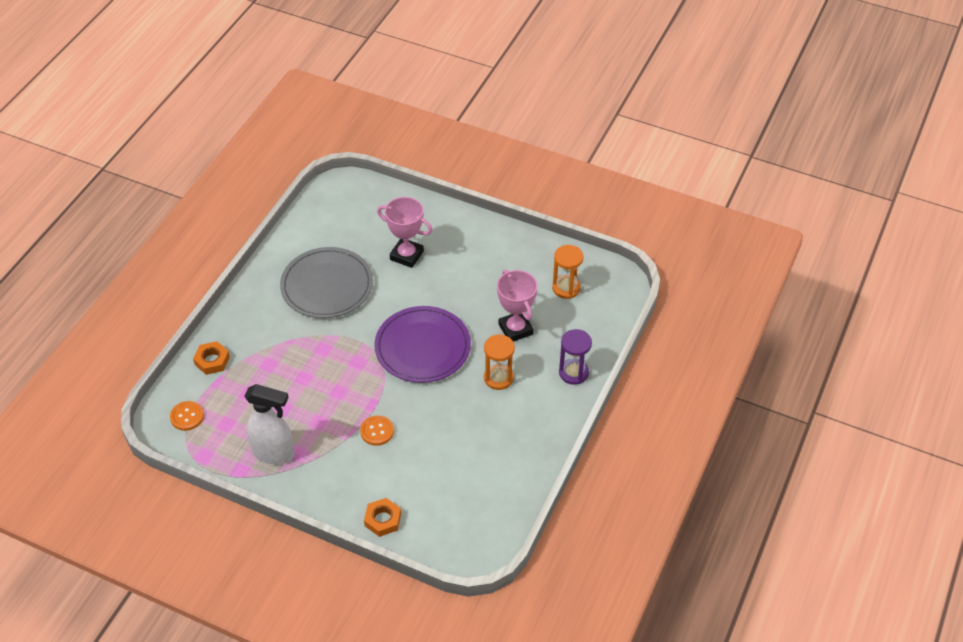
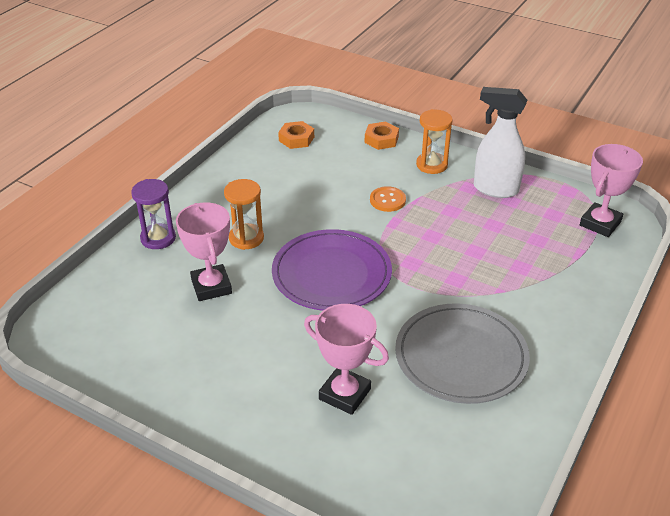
camera: 175 degrees left, 10 degrees down
orange button [170,401,204,431] -> pink trophy [580,144,643,237]
orange nut [193,341,230,375] -> orange nut moved to [278,121,314,149]
orange hourglass [552,245,583,299] -> orange hourglass moved to [416,109,453,174]

